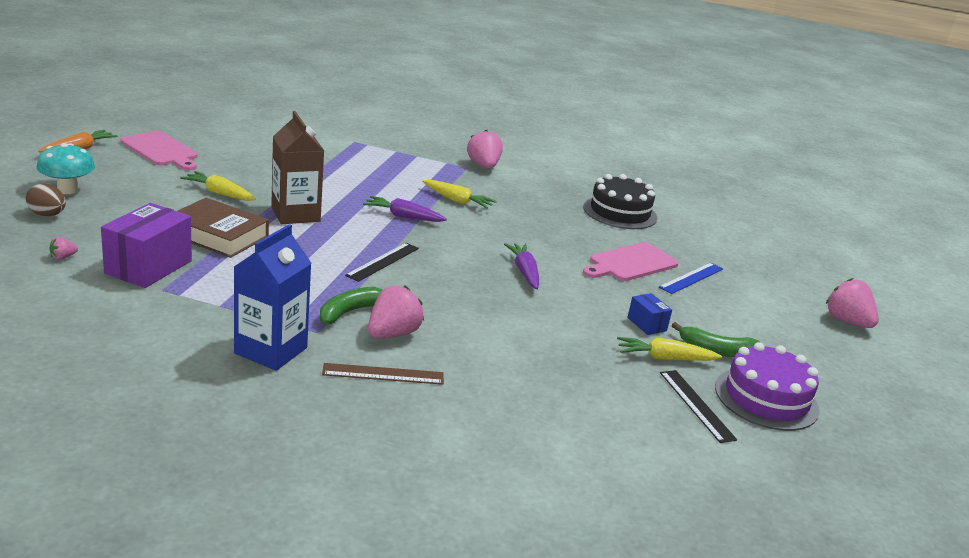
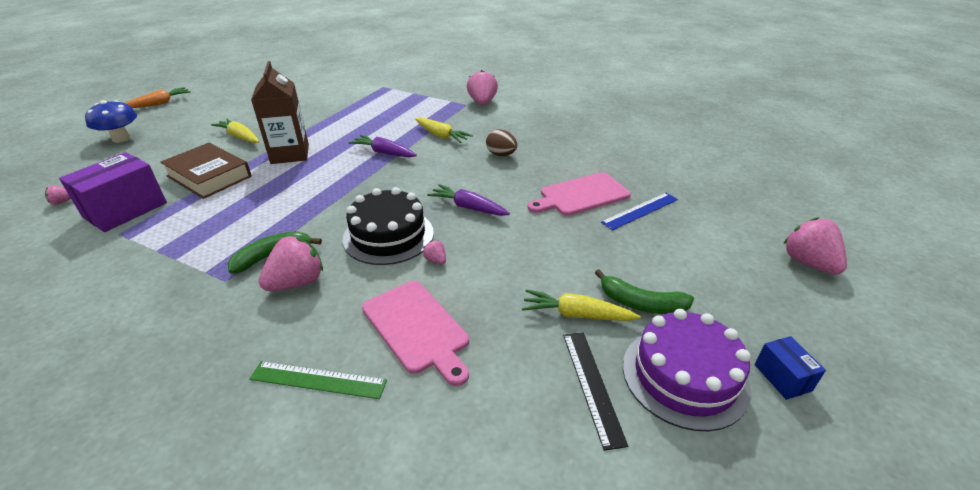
camera: 15 degrees right, 10 degrees up
brown egg [26,184,66,216] -> brown egg moved to [486,129,517,156]
turquoise mushroom [36,143,95,194] -> blue mushroom [85,100,137,143]
pink cutting board [120,131,198,171] -> pink cutting board moved to [362,281,469,386]
blue carton [234,224,311,371] -> none
brown ruler [322,363,444,385] -> none
black ruler [345,243,419,282] -> none
purple carrot [504,243,539,289] -> purple carrot turned 60 degrees counterclockwise [427,184,510,216]
black cake [583,174,657,229] -> black cake moved to [342,187,434,265]
blue box [627,293,672,335] -> blue box moved to [754,336,826,400]
none -> green ruler [249,361,387,399]
none -> pink strawberry [423,240,446,264]

